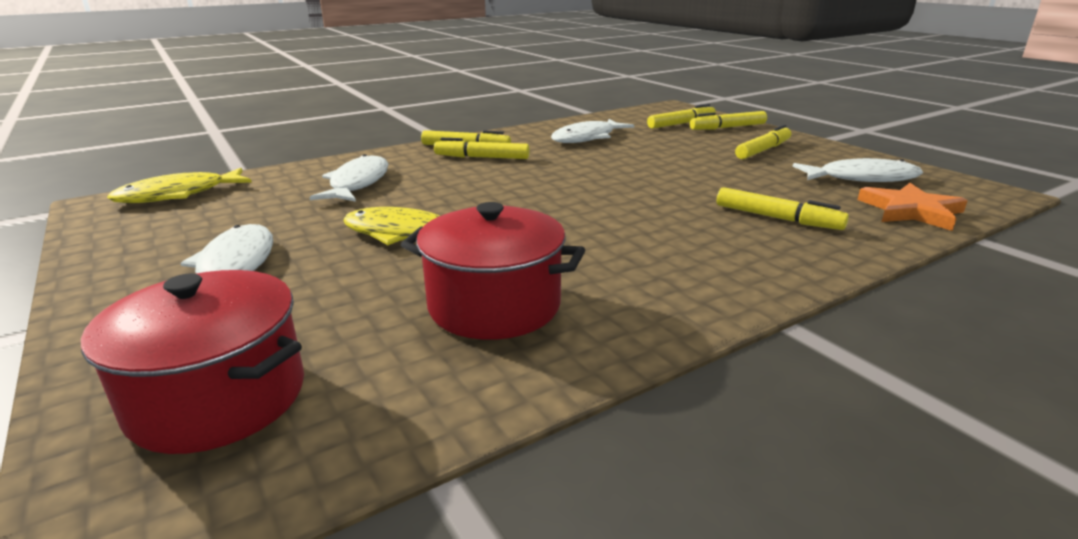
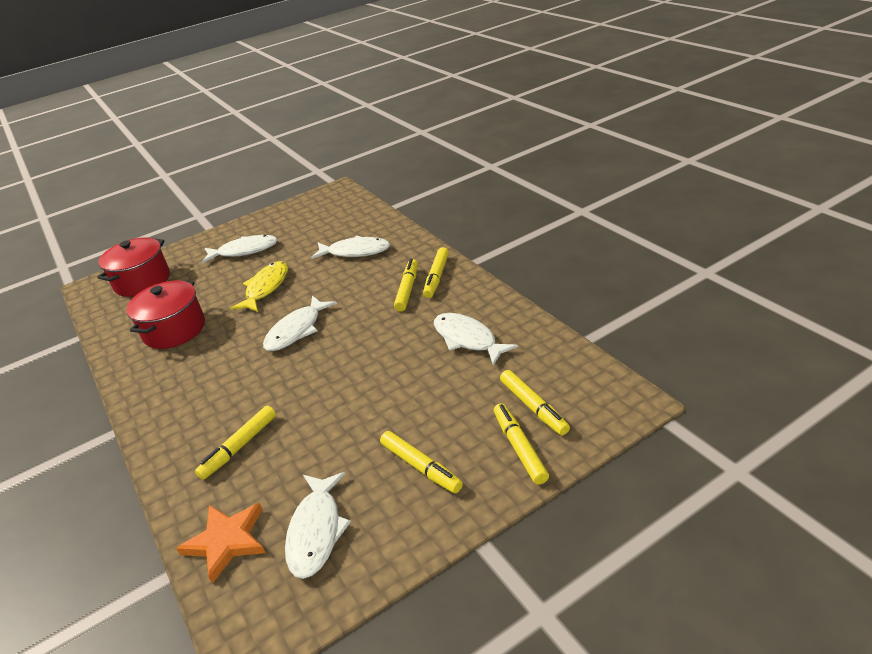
camera: 95 degrees right, 10 degrees up
yellow fish [107,168,252,203] -> none
none -> white fish [263,295,337,351]

